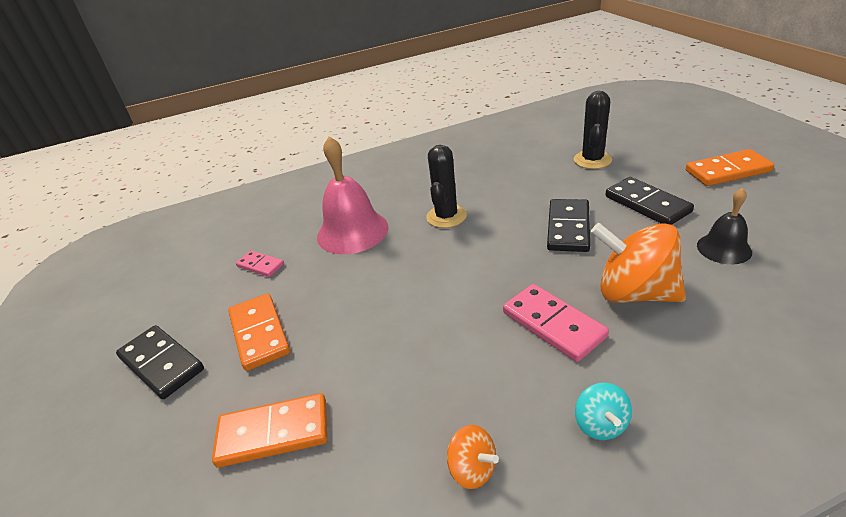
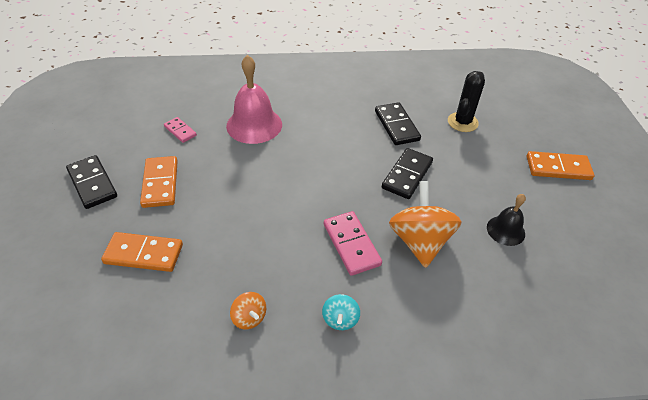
camera: 10 degrees right, 10 degrees up
black cactus [426,145,467,228] -> none
orange spinning top [591,223,686,303] -> orange spinning top turned 45 degrees clockwise [389,181,462,268]
black domino [605,177,694,225] -> black domino moved to [375,102,421,145]

